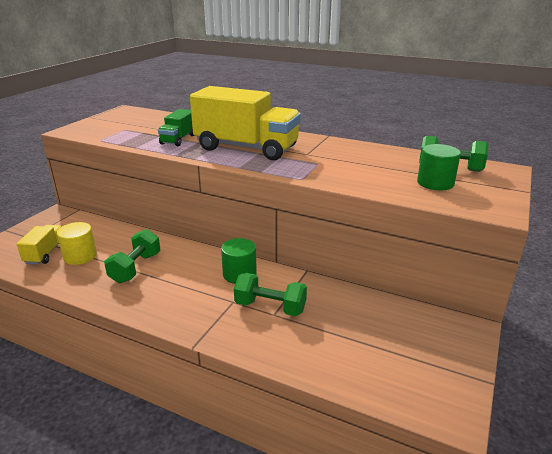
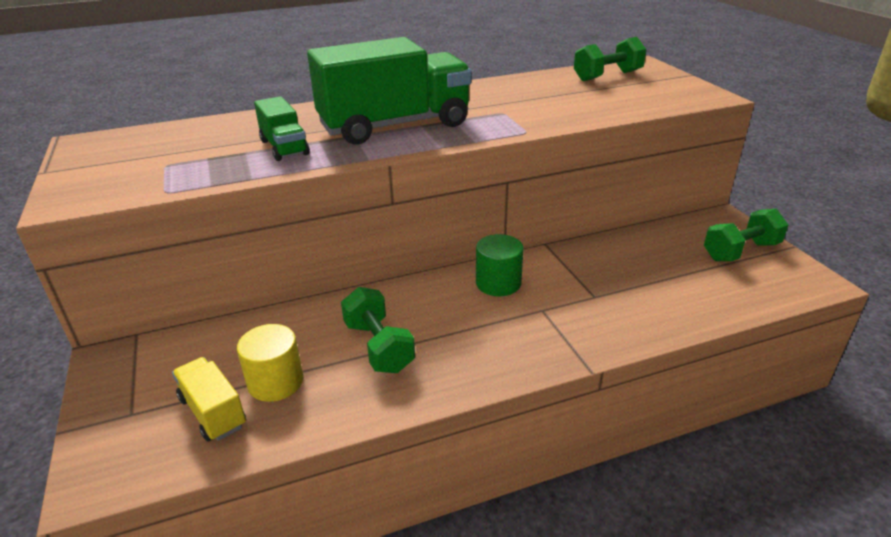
camera: 45 degrees left, 5 degrees up
yellow truck [190,86,301,160] -> green truck [307,37,472,144]
green dumbbell [234,273,307,316] -> green dumbbell moved to [704,209,788,261]
green cylinder [417,144,461,190] -> none

